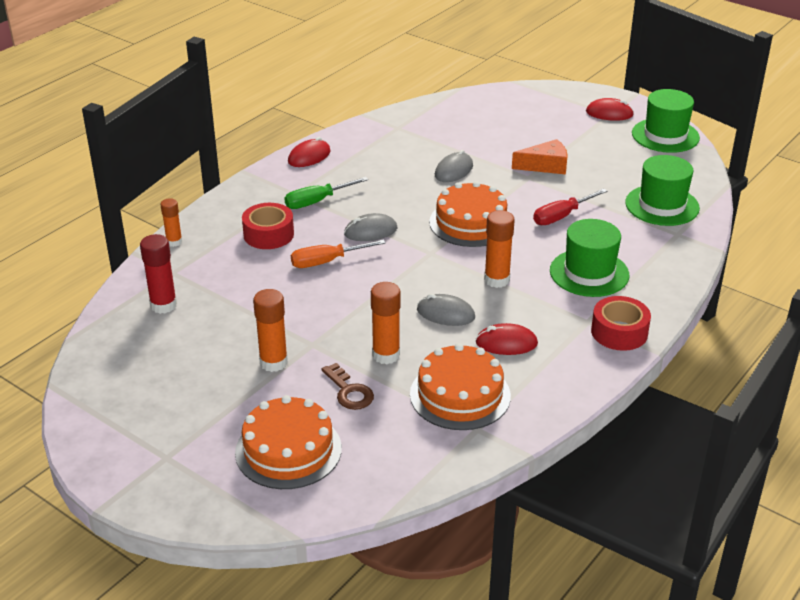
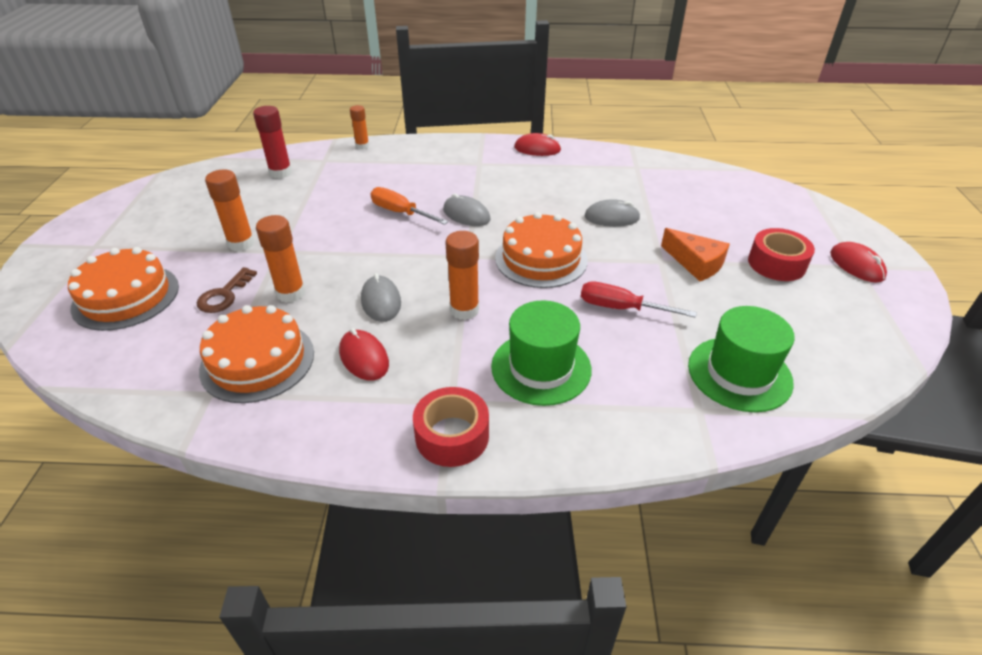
camera: 55 degrees right, 5 degrees up
red tape [242,203,294,249] -> red tape moved to [748,228,815,281]
green screwdriver [284,177,368,209] -> none
green hat [632,89,700,153] -> none

